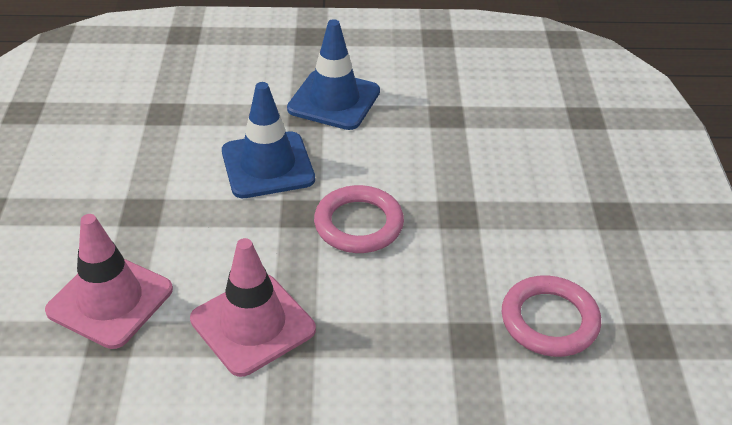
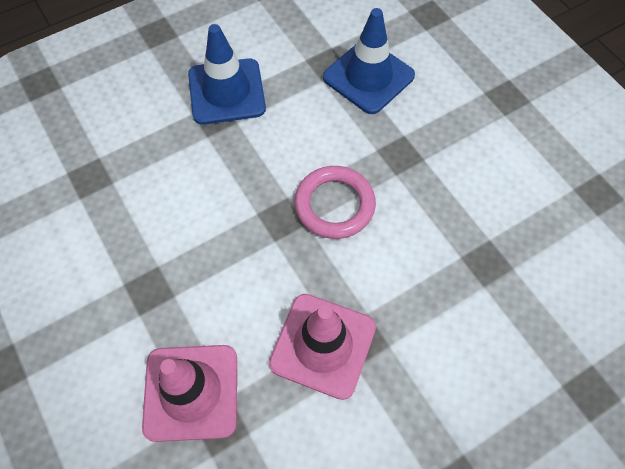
camera: 30 degrees left, 20 degrees up
blue traffic cone [222,82,315,198] -> blue traffic cone moved to [323,8,415,114]
pink ring [502,275,601,357] -> none

